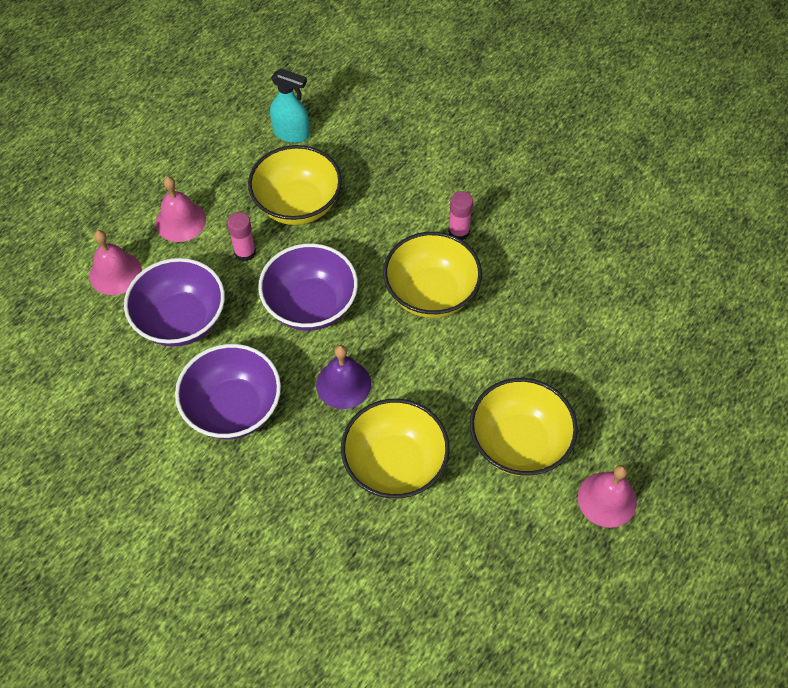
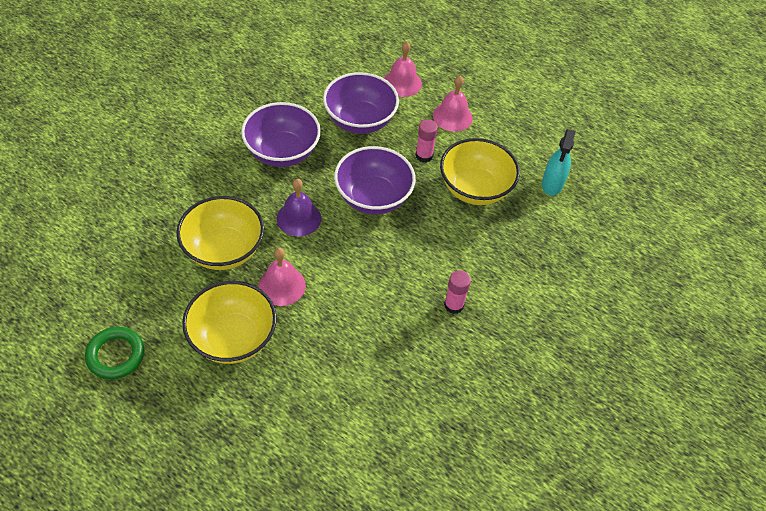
camera: 85 degrees right, 5 degrees down
yellow bowl [383,232,482,318] -> none
pink bell [578,465,637,528] -> pink bell moved to [258,248,306,306]
none -> green ring [85,327,144,379]

